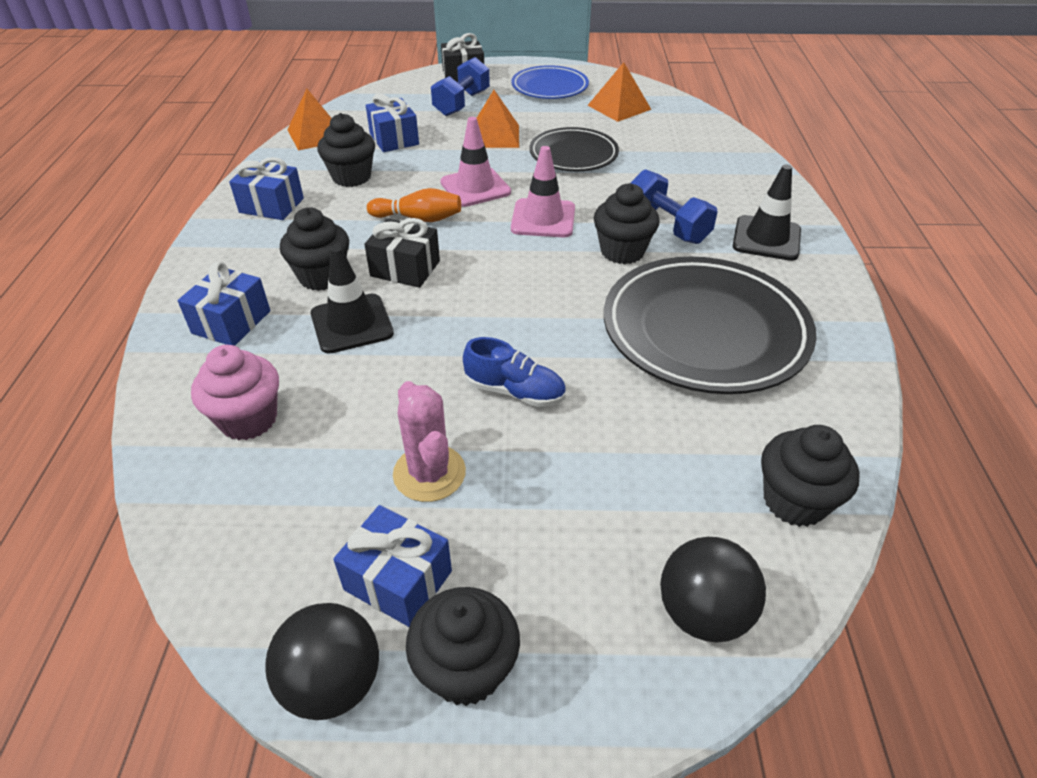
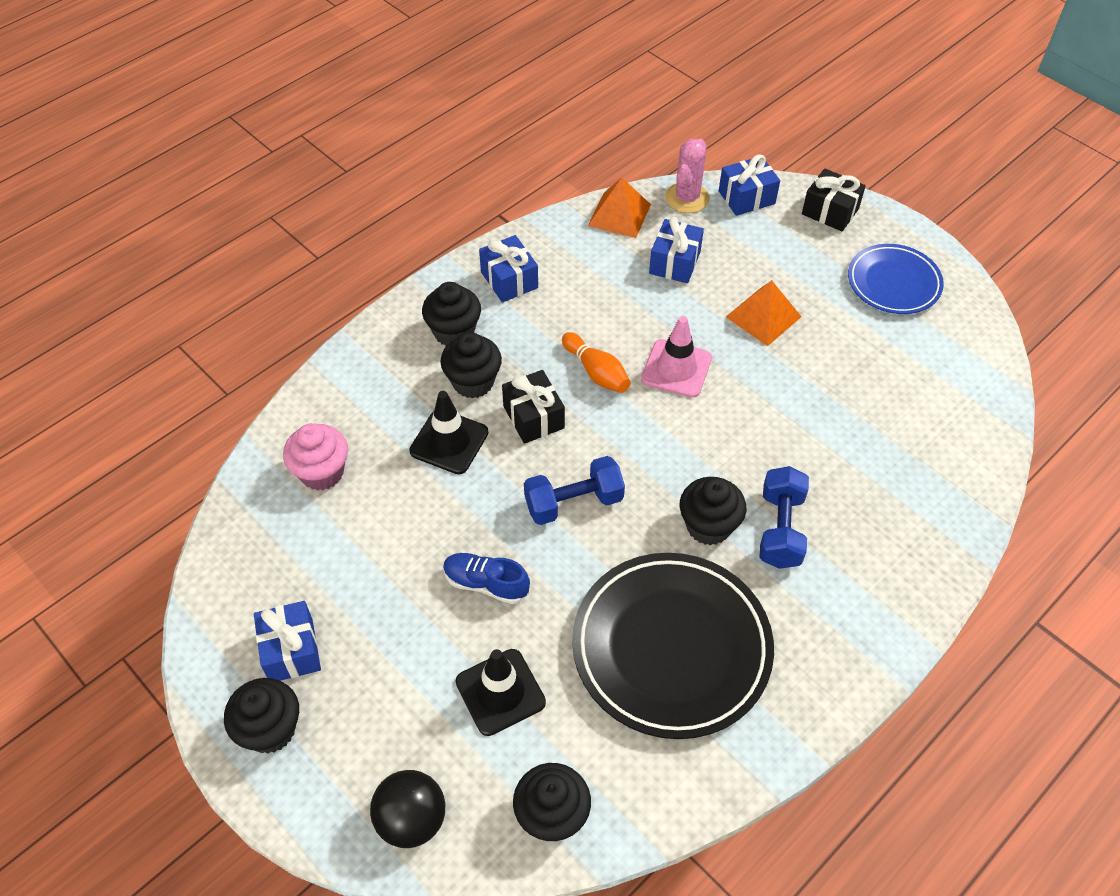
camera: 45 degrees right, 10 degrees up
blue gift [178,261,270,346] -> blue gift moved to [719,154,780,216]
black ball [265,603,379,720] -> none
black cupcake [317,113,375,187] -> black cupcake moved to [422,282,481,346]
pink cactus [393,381,466,502] -> pink cactus moved to [665,139,710,213]
blue dumbbell [431,57,490,116] -> blue dumbbell moved to [524,456,625,525]
blue shoe [463,337,566,407] -> blue shoe turned 135 degrees clockwise [443,553,530,604]
pink traffic cone [511,146,575,237] -> none
black plate [529,127,619,171] -> none
orange pyramid [587,62,651,122] -> none
black traffic cone [733,165,801,261] -> black traffic cone moved to [456,649,546,736]

